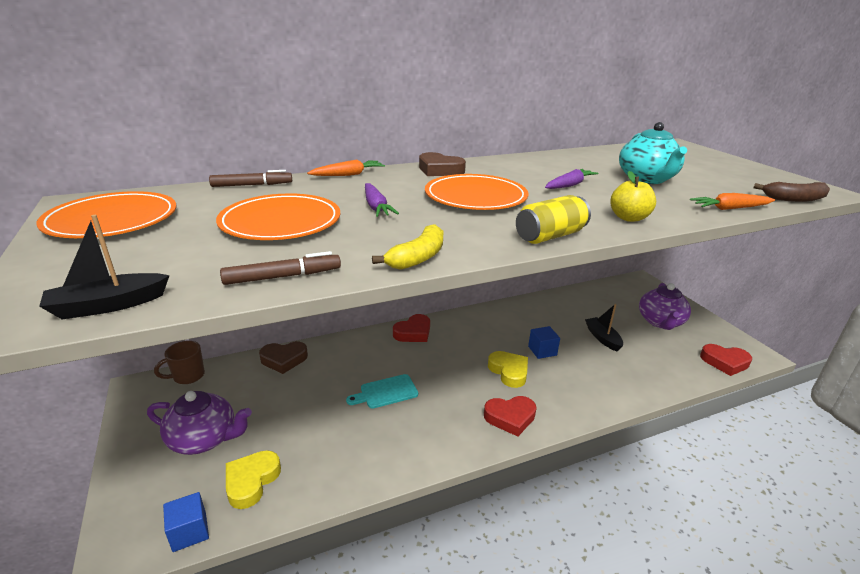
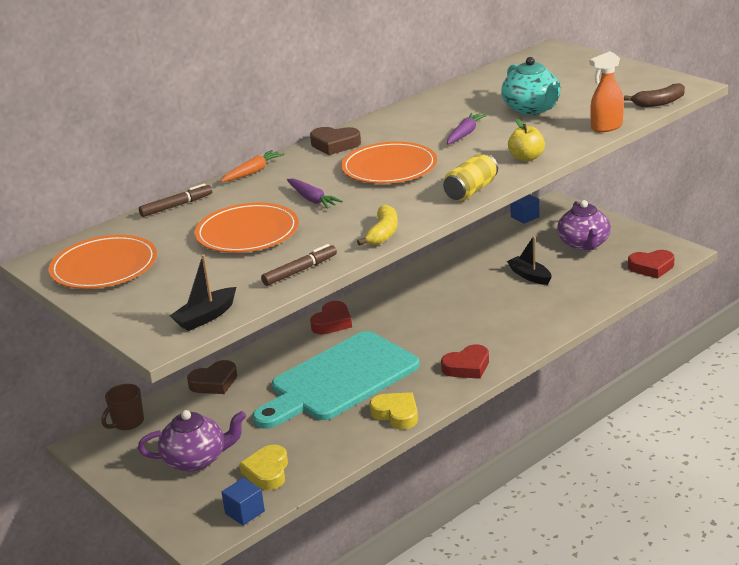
camera: 15 degrees left, 0 degrees up
turquoise cutting board [346,374,418,409] -> turquoise cutting board [253,331,420,429], size x2.48
yellow heart [488,351,528,388] -> yellow heart moved to [370,392,418,429]
blue cube [528,326,560,359] -> blue cube moved to [510,194,540,224]
orange carrot [690,193,775,210] -> orange spray bottle [590,51,624,132]

